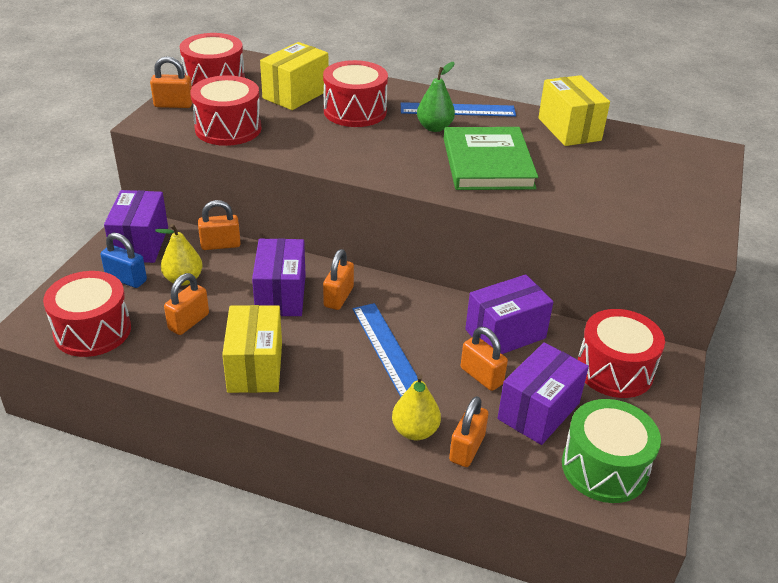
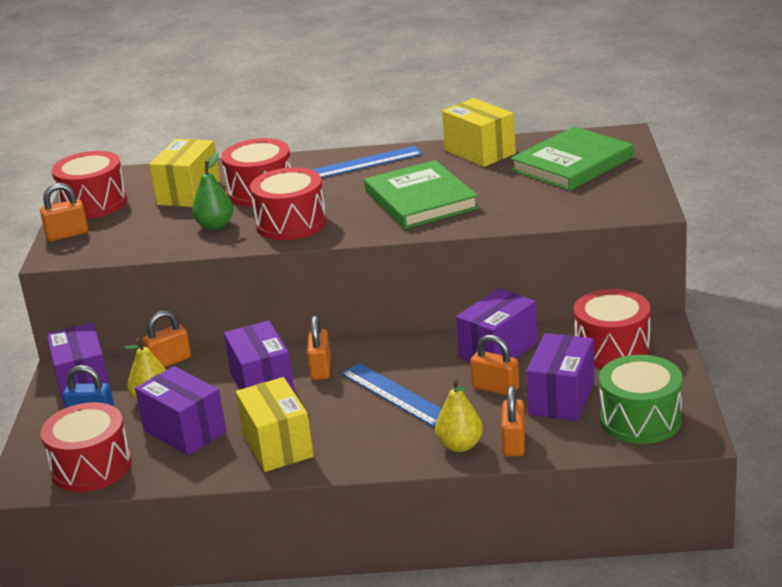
camera: 15 degrees left, 10 degrees down
orange padlock [164,273,209,335] -> purple box [135,366,226,456]
red drum [190,75,261,146] -> red drum moved to [250,167,327,240]
green pear [417,62,455,132] -> green pear moved to [192,153,234,230]
none -> green book [511,126,634,191]

